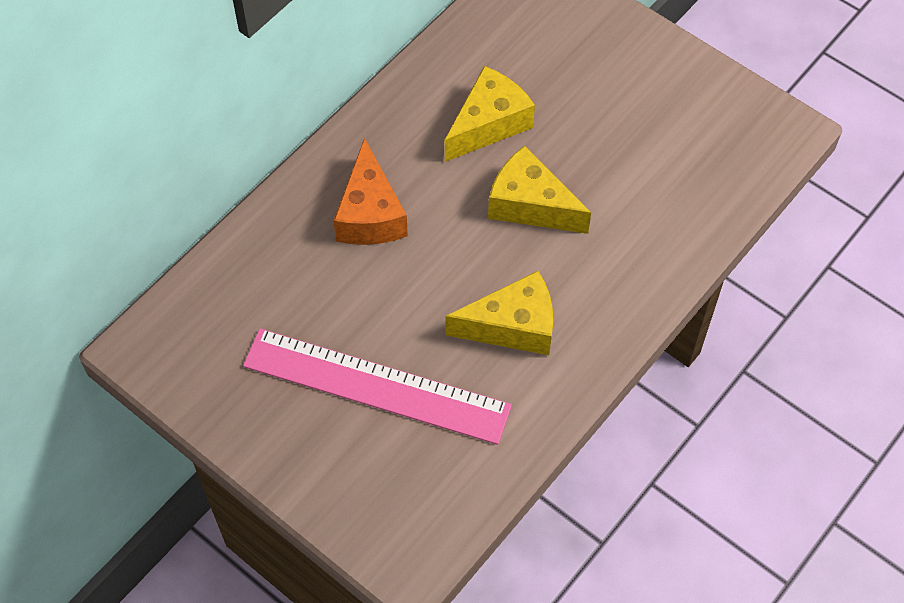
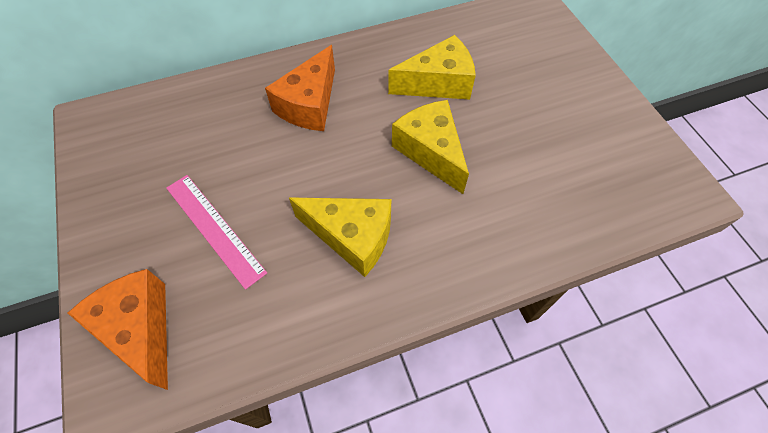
camera: 30 degrees right, 0 degrees up
pink ruler [243,329,512,445] -> pink ruler [166,175,267,290], size x0.61
none -> orange cheese [68,269,168,390]

